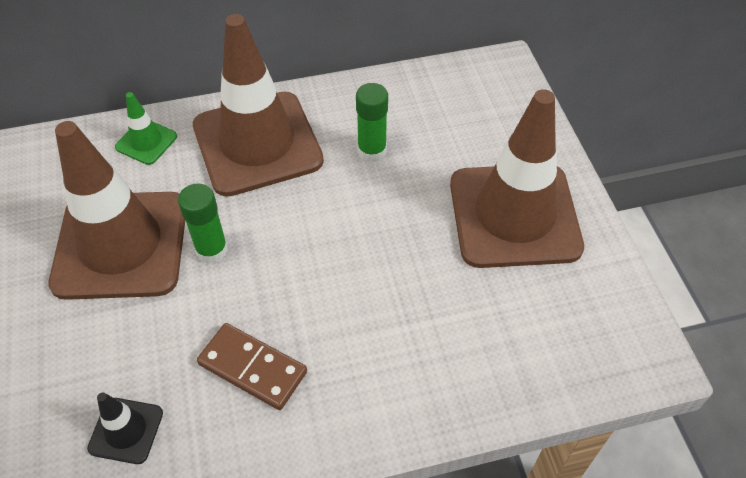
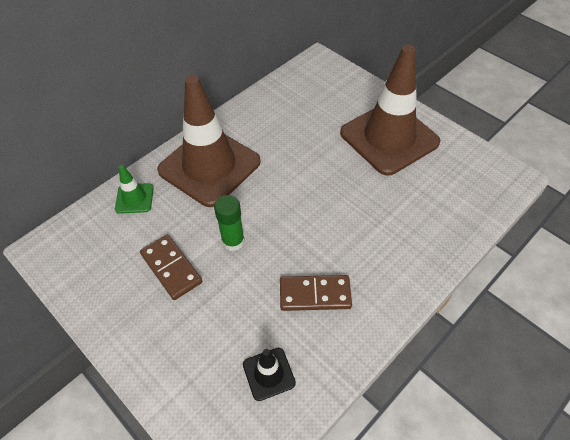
camera: 30 degrees left, 0 degrees up
brown traffic cone [49,121,185,300] -> brown domino [140,235,202,300]
green glue stick [356,83,388,162] -> none

